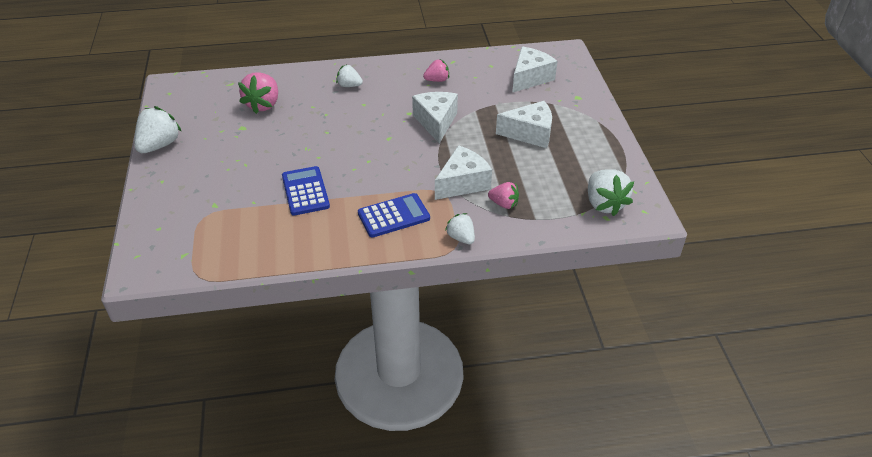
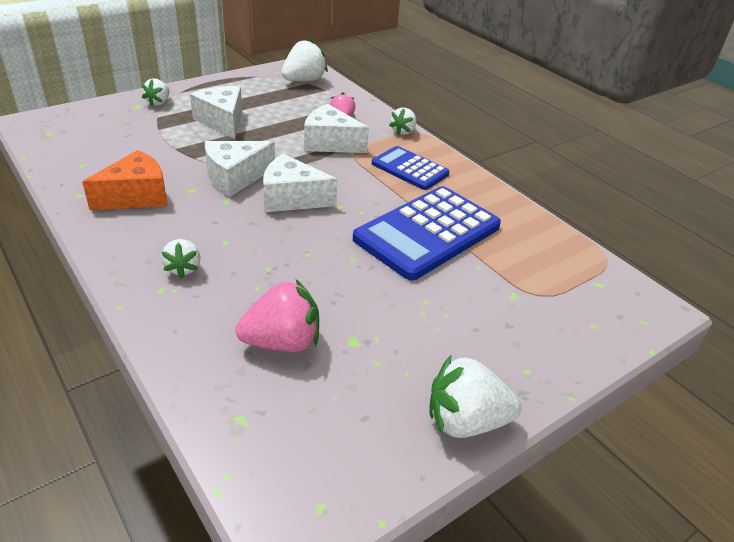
camera: 120 degrees left, 5 degrees down
blue calculator [282,166,330,216] -> blue calculator [353,186,501,280], size x1.72
pink strawberry [423,59,449,82] -> orange cheese [82,150,167,210]
white cheese [512,47,557,93] -> white cheese moved to [263,154,337,212]
none -> white strawberry [142,79,169,106]

